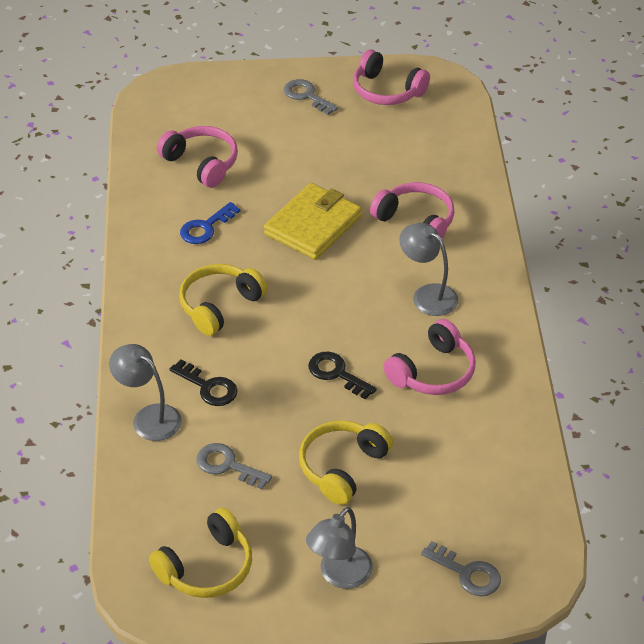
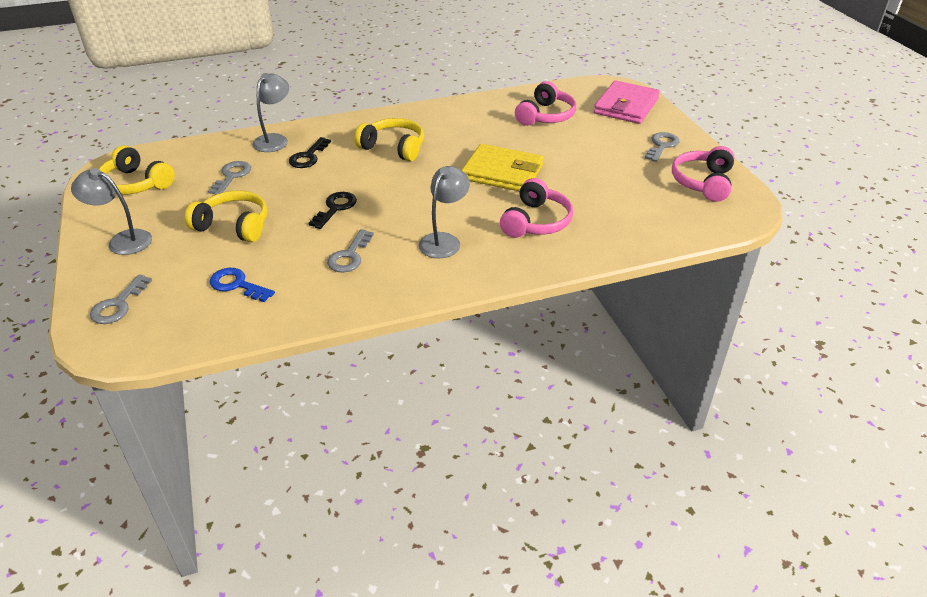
camera: 75 degrees right, 5 degrees down
blue key [180,202,240,244] -> blue key moved to [209,268,275,302]
pink headphones [383,319,476,395] -> grey key [327,229,374,272]
none -> pink wallet [594,80,660,124]

